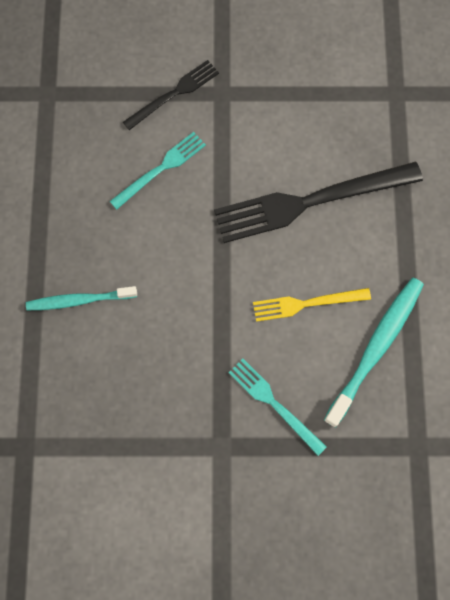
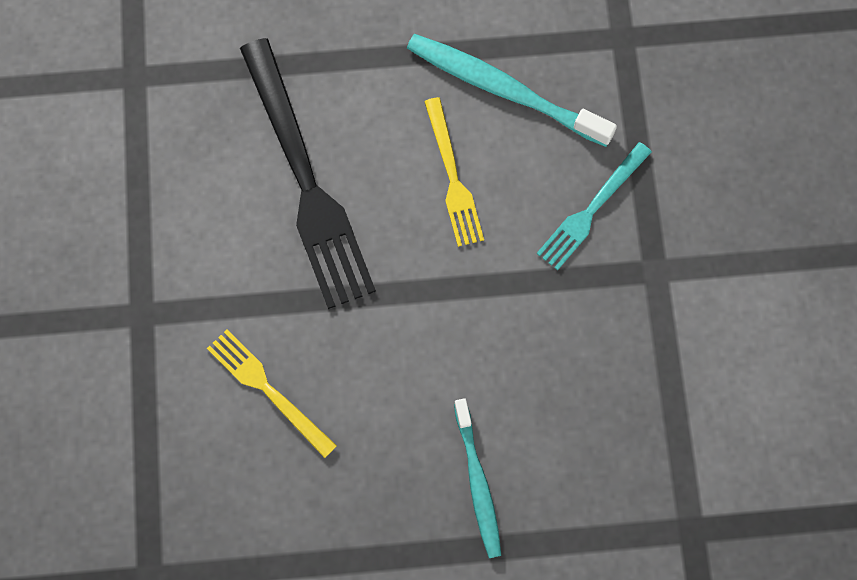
camera: 95 degrees left, 0 degrees up
turquoise fork [110,132,206,209] -> yellow fork [207,330,337,458]
black fork [123,60,219,130] -> none

